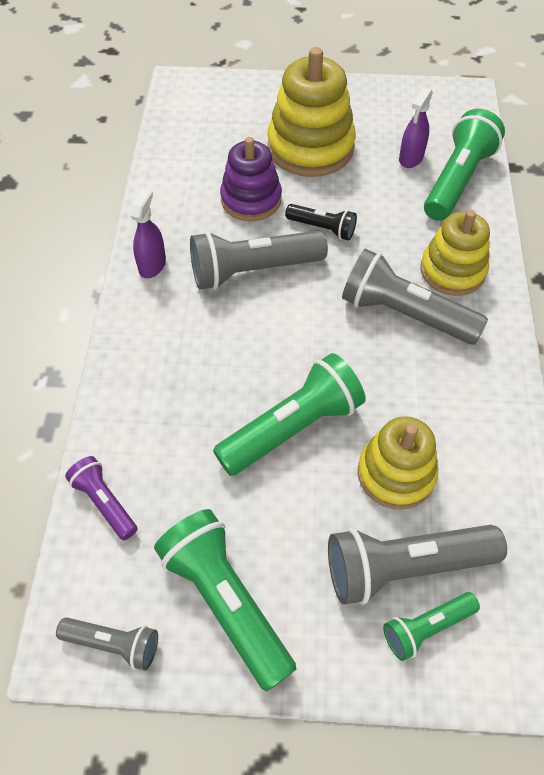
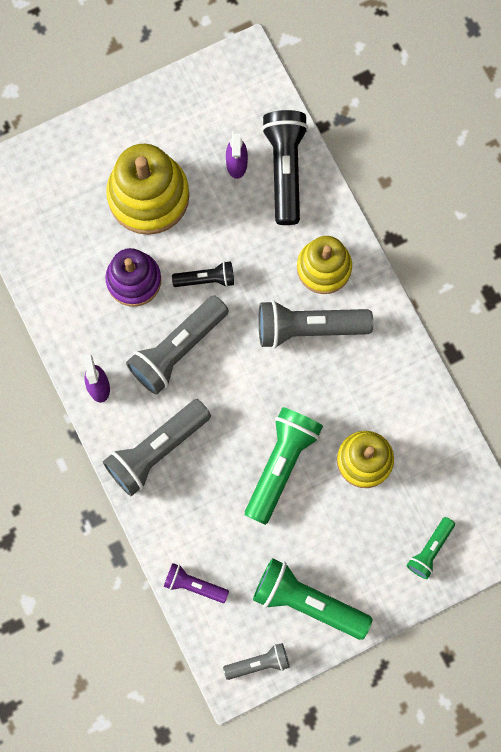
camera: 30 degrees left, 20 degrees up
grey flashlight [328,525,507,605] -> grey flashlight moved to [103,399,211,496]
green flashlight [424,109,505,221] -> black flashlight [262,110,308,225]

